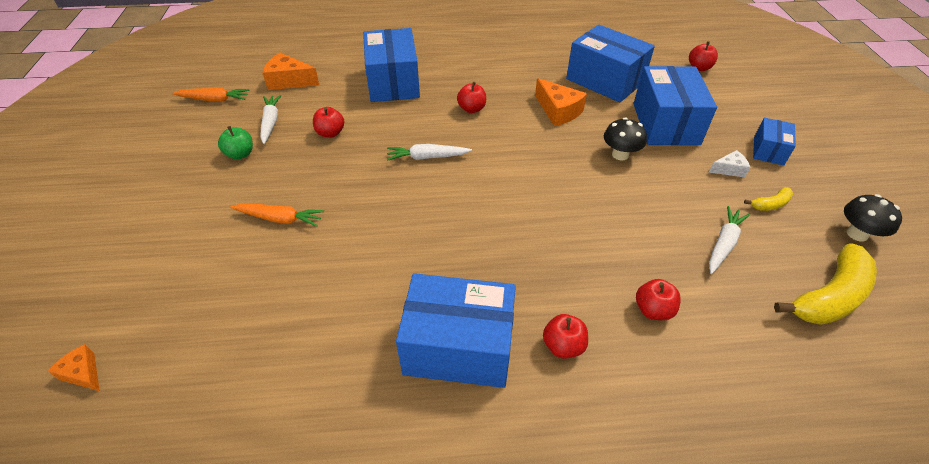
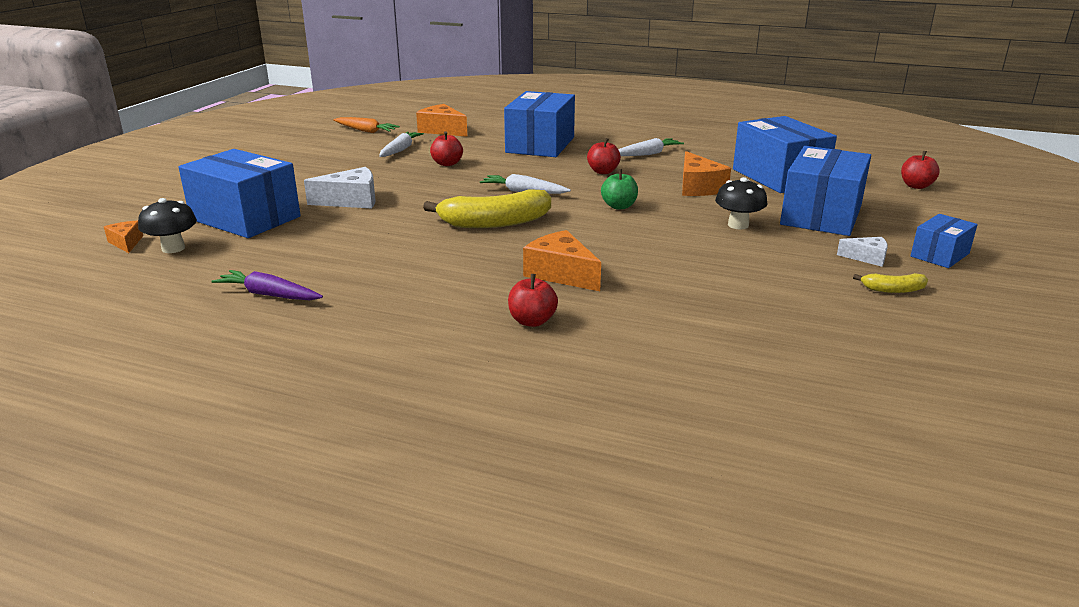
camera: 25 degrees right, 20 degrees down
green apple [218,126,253,160] -> green apple moved to [601,169,638,210]
orange carrot [230,204,324,227] -> white cheese [304,167,376,208]
blue box [396,273,516,388] -> blue box moved to [178,149,301,238]
red apple [636,279,681,320] -> none
white carrot [709,206,750,274] -> white carrot moved to [618,138,684,156]
yellow banana [774,243,877,325] -> yellow banana moved to [423,189,551,228]
black mushroom [844,194,902,242] -> black mushroom moved to [138,198,197,253]
none -> purple carrot [212,270,323,300]
none -> orange cheese [523,230,601,291]

